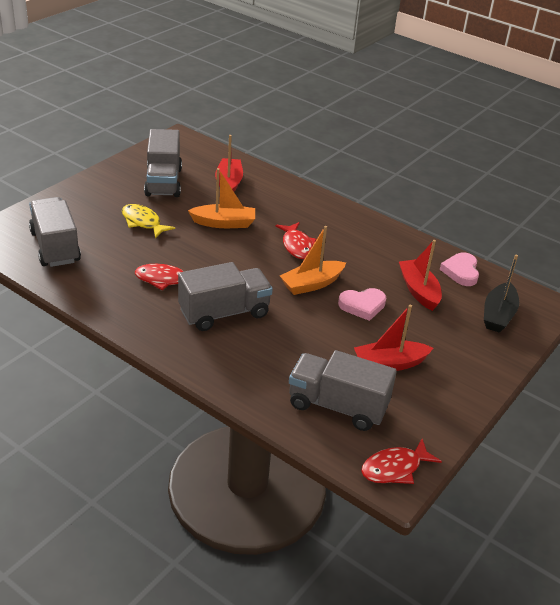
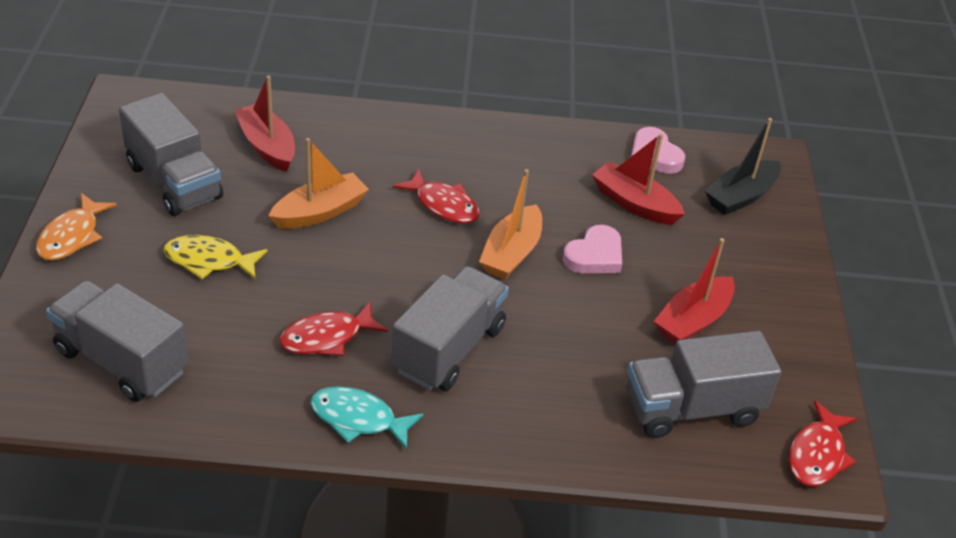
camera: 35 degrees left, 5 degrees up
black boat [484,255,519,333] -> black boat turned 60 degrees clockwise [705,118,781,215]
none -> orange fish [36,193,117,260]
none -> turquoise fish [310,386,424,450]

